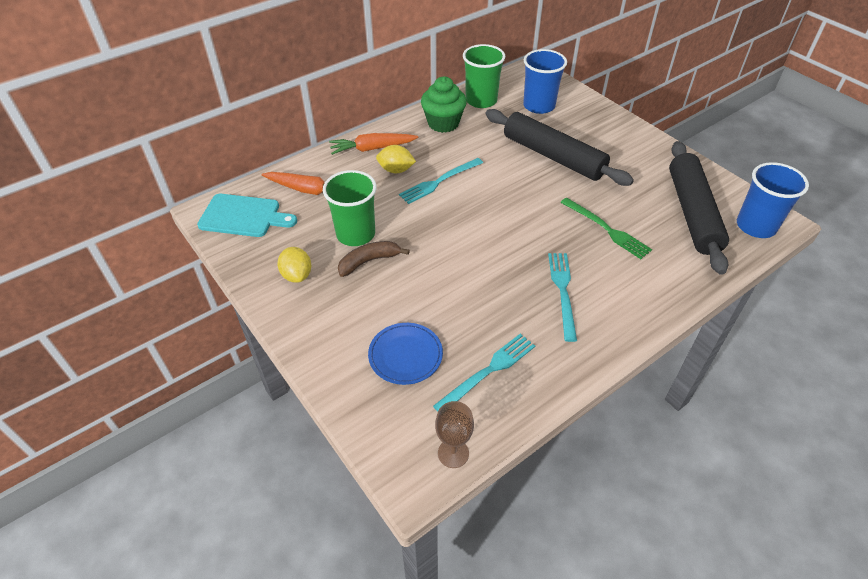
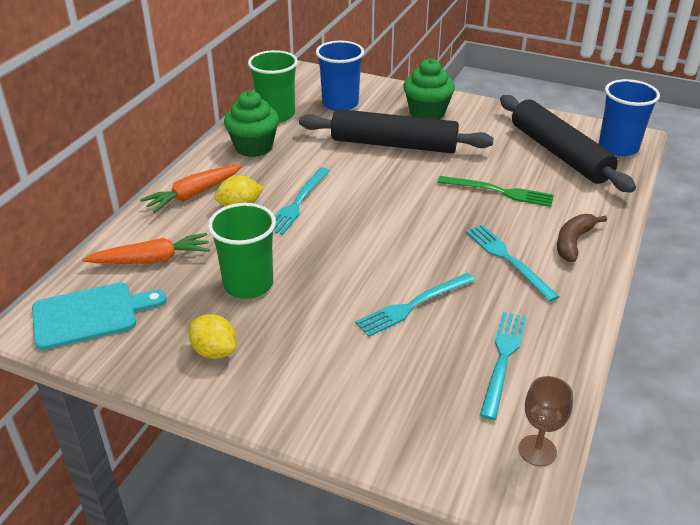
camera: 30 degrees left, 10 degrees down
brown banana [338,241,410,277] -> brown banana moved to [557,214,607,262]
blue plate [368,323,443,385] -> none
none -> turquoise fork [355,273,475,337]
none -> green cupcake [403,58,455,119]

